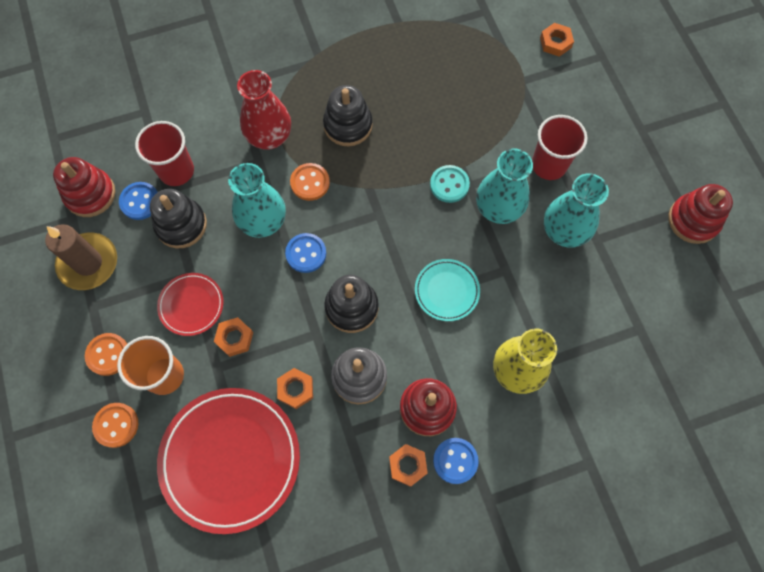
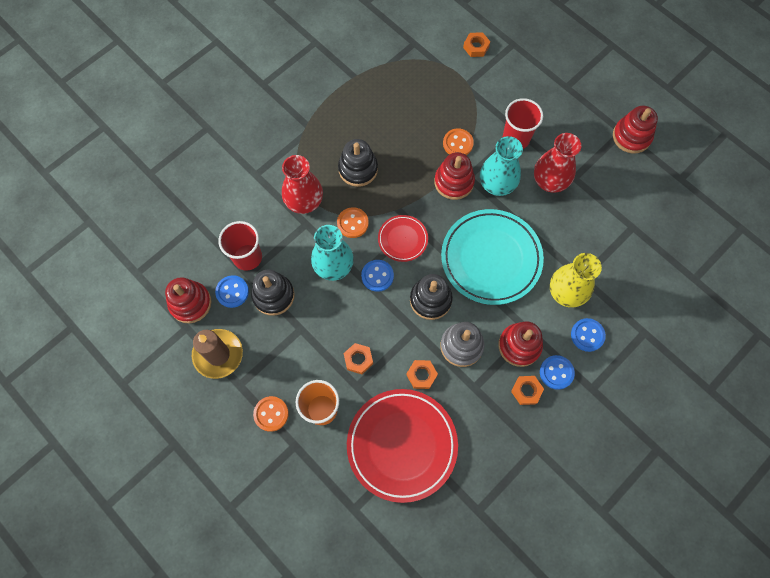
camera: 25 degrees left, 0 degrees up
orange button [92,403,138,448] -> orange button moved to [443,129,474,155]
red plate [157,273,224,336] -> red plate moved to [378,215,428,262]
turquoise plate [415,259,480,321] -> turquoise plate [441,209,544,305], size x1.99
turquoise button [430,165,470,203] -> red stacking toy [434,152,475,200]
turquoise vase [544,173,609,248] -> red vase [534,133,581,192]
none -> blue button [571,318,606,352]

